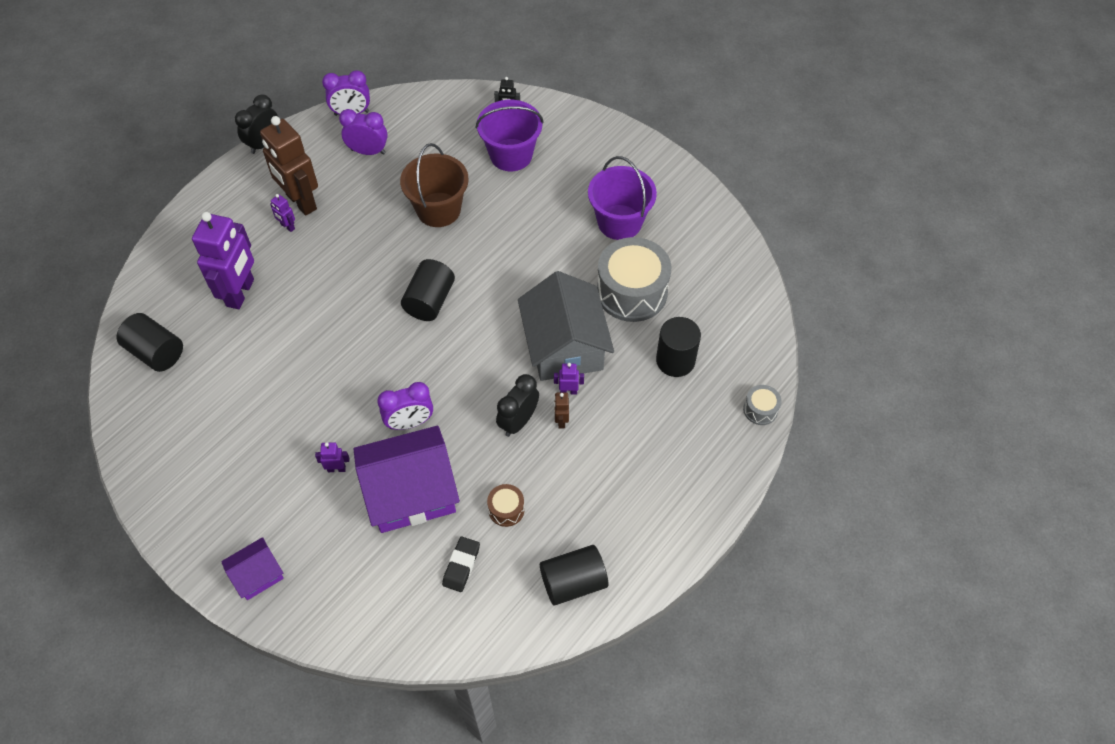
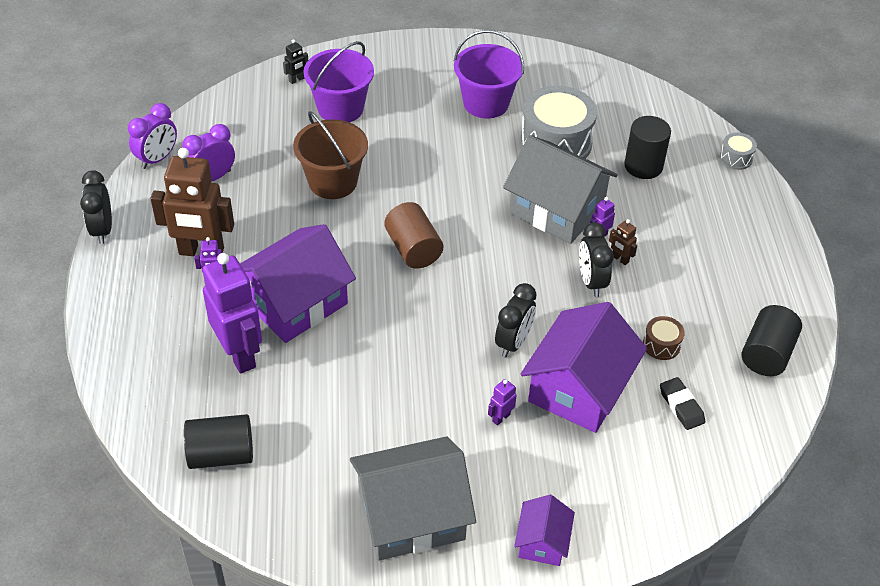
camera: 45 degrees left, 10 degrees down
purple clock [377,382,433,430] -> black clock [495,283,537,358]
black cylinder [401,259,455,321] -> brown cylinder [384,202,443,269]
none -> purple house [240,224,356,343]
none -> grey house [350,436,476,561]

